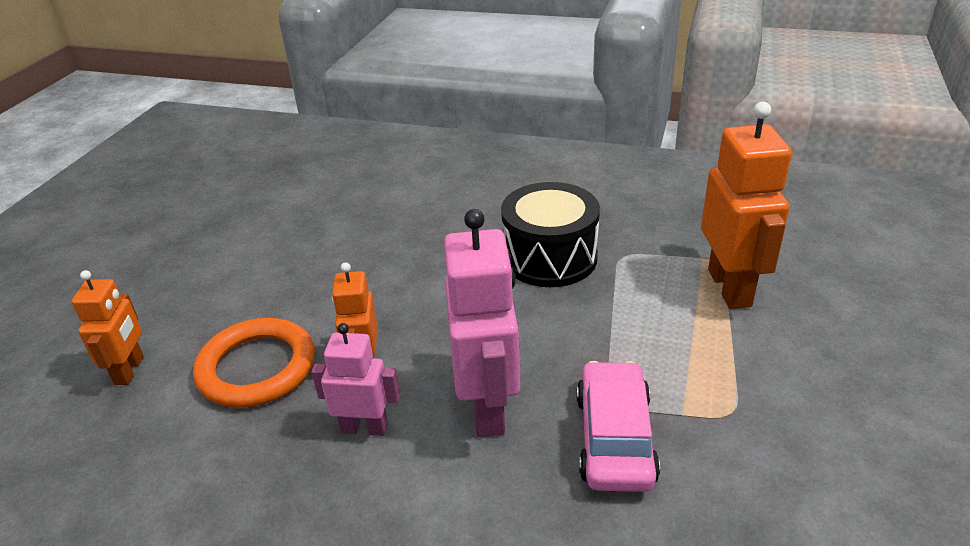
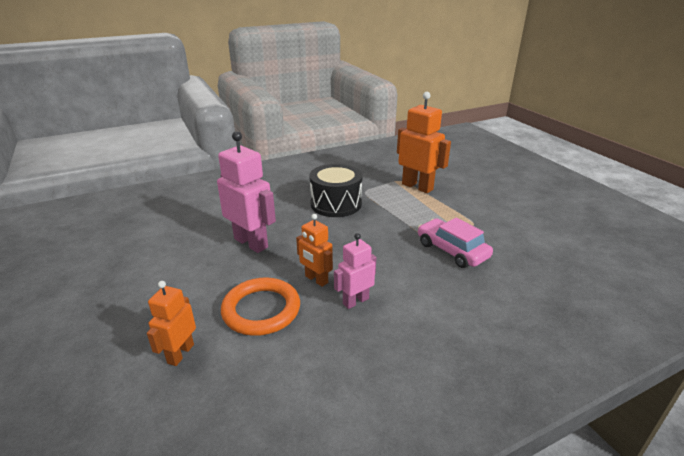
camera: 45 degrees left, 5 degrees down
orange robot [71,270,144,385] -> orange robot turned 120 degrees counterclockwise [147,281,196,366]
pink robot [444,209,520,437] -> pink robot moved to [217,131,276,253]

